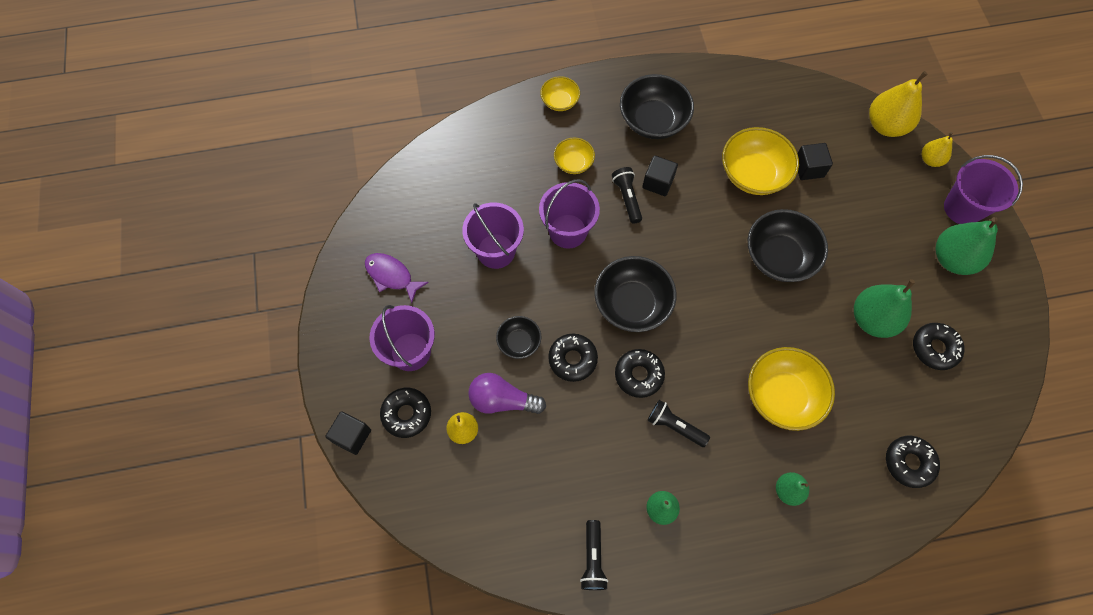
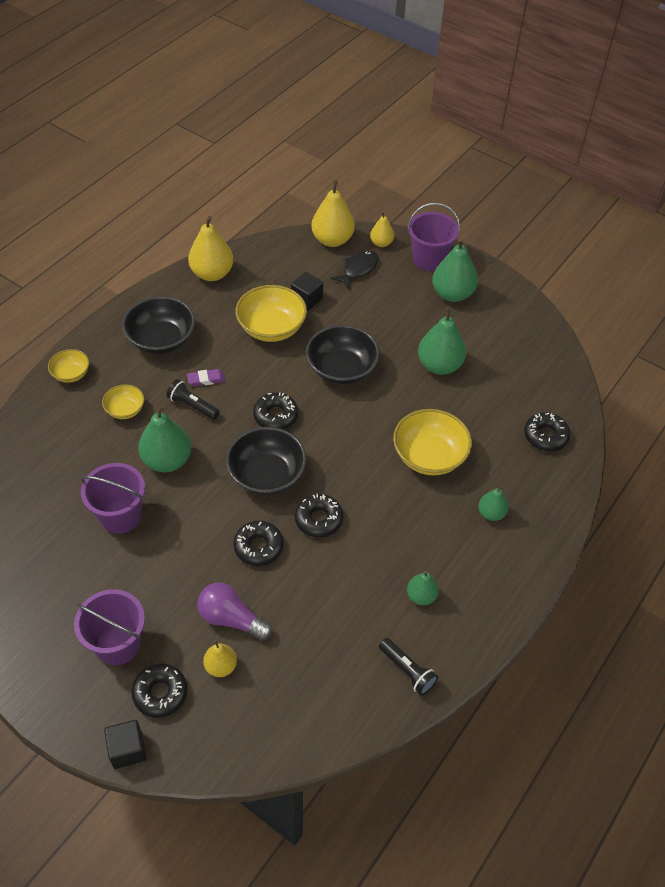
camera: 45 degrees left, 15 degrees down
purple fish [365,253,429,303] -> none
purple light bulb [468,373,546,414] -> purple light bulb turned 60 degrees clockwise [197,583,272,641]
black bowl [496,316,541,359] -> none
purple bucket [539,179,600,249] -> green pear [138,405,191,472]
black cube [642,155,678,196] -> purple eraser [187,369,225,386]
black flashlight [647,400,710,447] -> none
black donut [913,323,965,370] -> black donut moved to [253,392,298,429]
none -> yellow pear [188,216,233,281]
none -> black fish [331,251,379,289]

